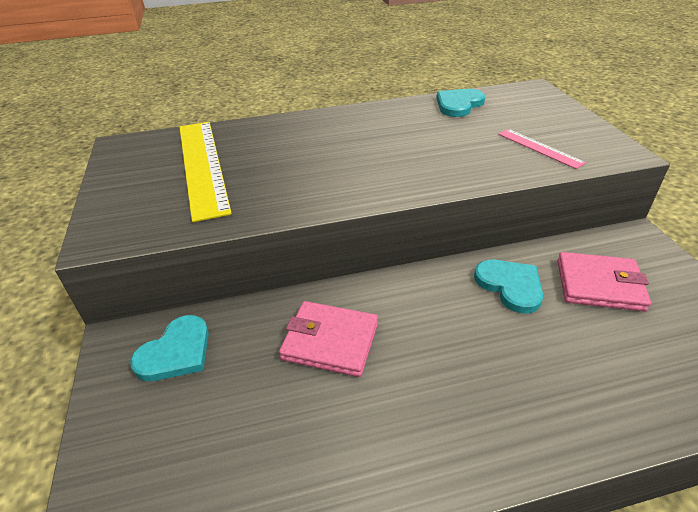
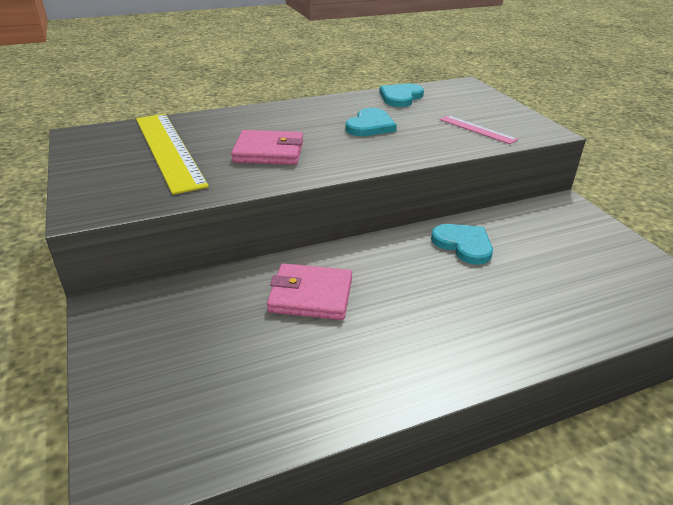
camera: 10 degrees left, 5 degrees down
turquoise heart [130,315,209,381] -> turquoise heart moved to [345,108,397,136]
pink wallet [557,252,651,312] -> pink wallet moved to [231,130,303,165]

